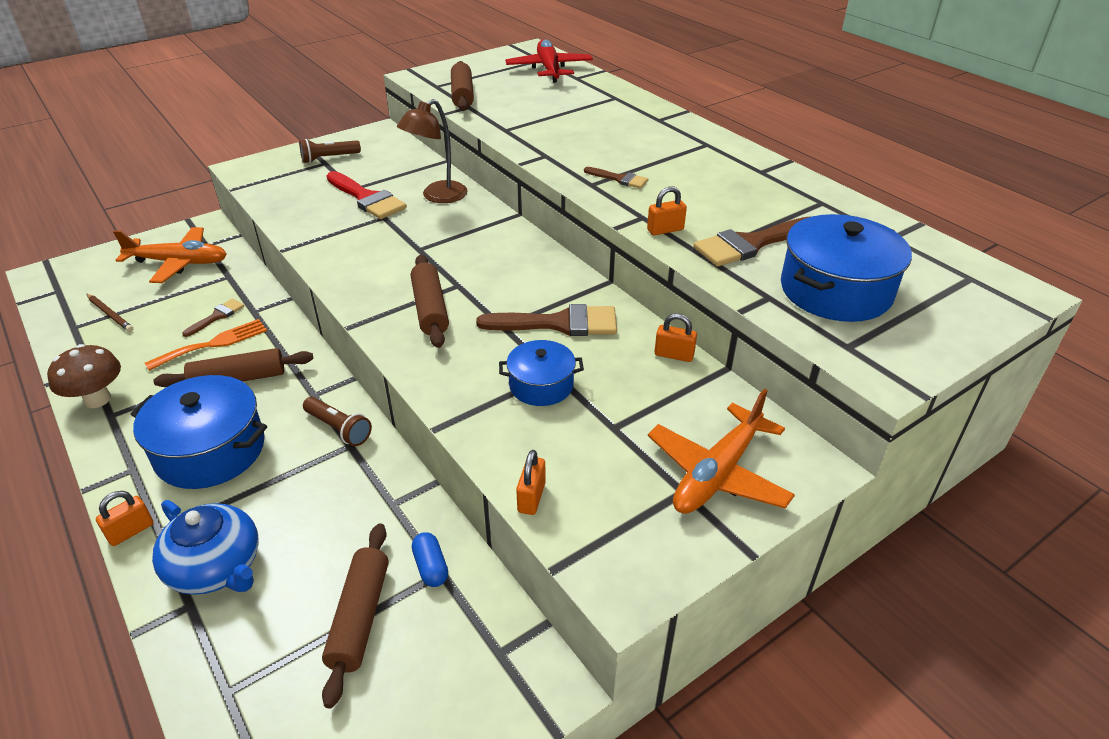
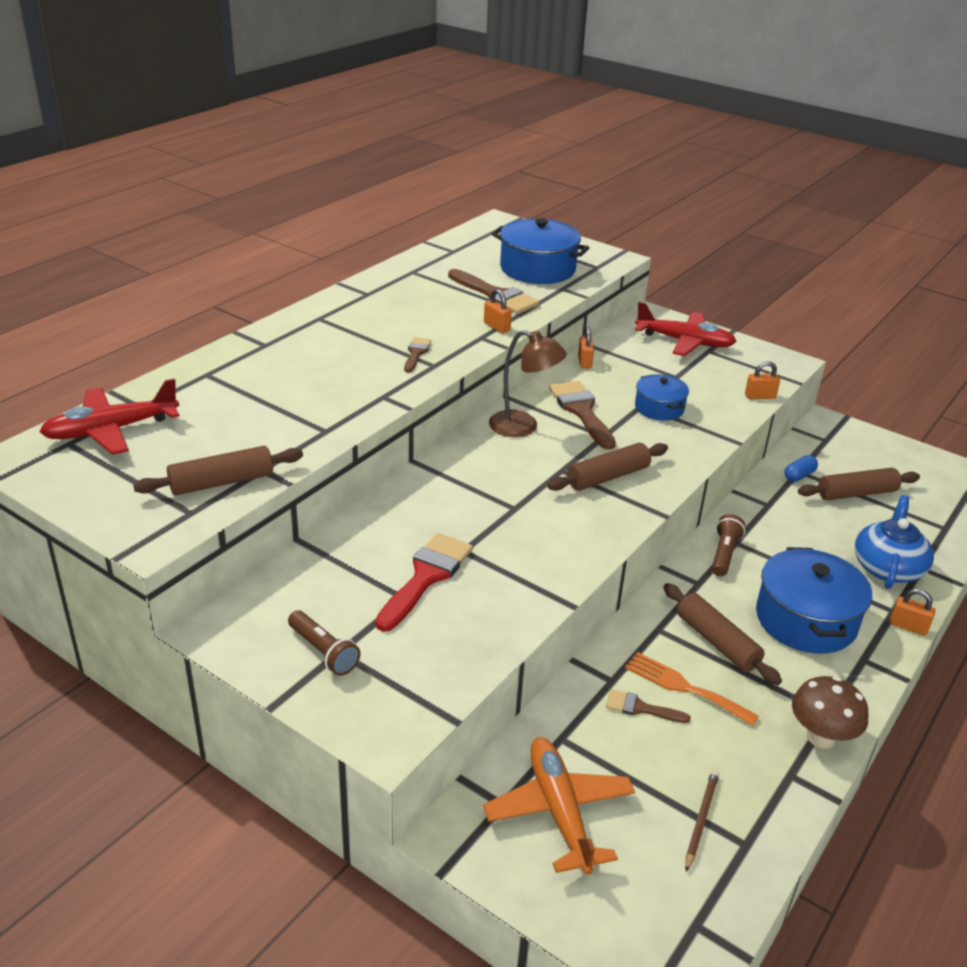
camera: 110 degrees left, 5 degrees down
brown lamp [397,99,467,203] -> brown lamp moved to [489,330,567,437]
orange plane [648,389,795,514] -> red plane [635,302,737,356]

